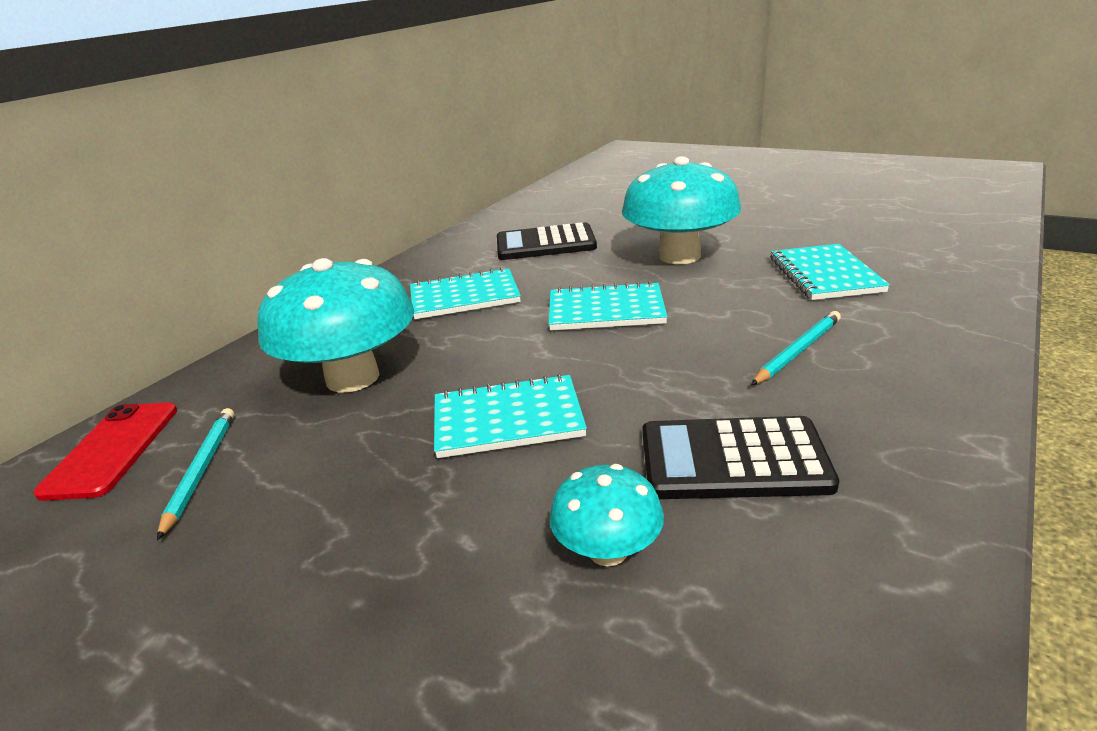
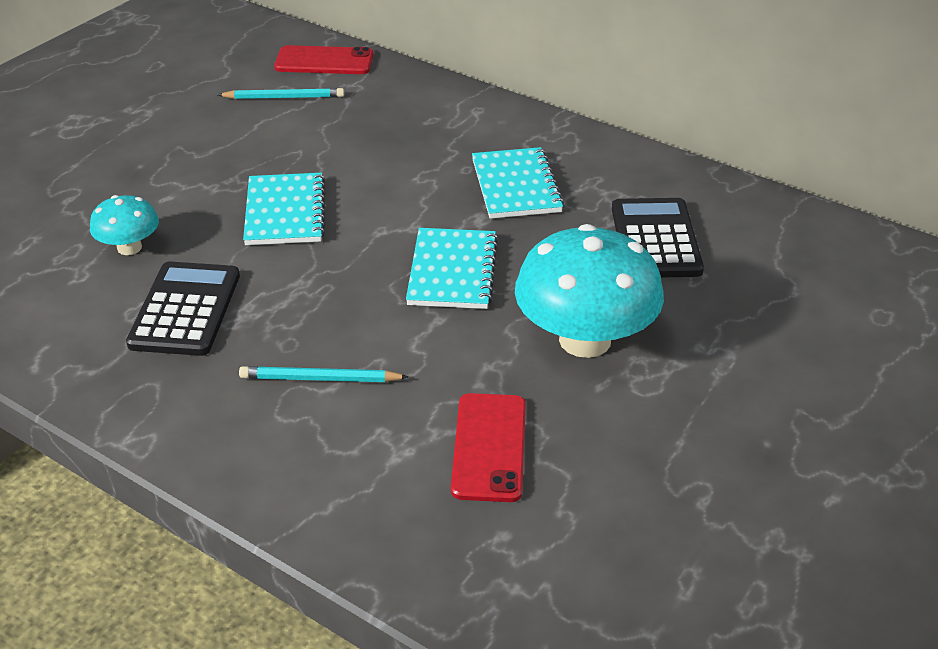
camera: 90 degrees right, 10 degrees up
turquoise mushroom [257,258,414,393] -> none
turquoise pencil [751,311,841,385] -> turquoise pencil turned 135 degrees clockwise [239,366,409,382]
turquoise notebook [771,244,890,300] -> red phone [451,393,526,502]

